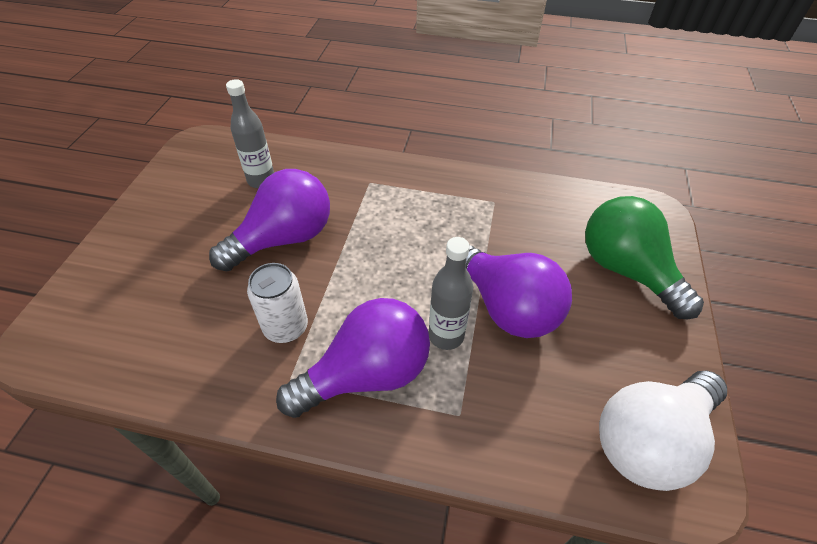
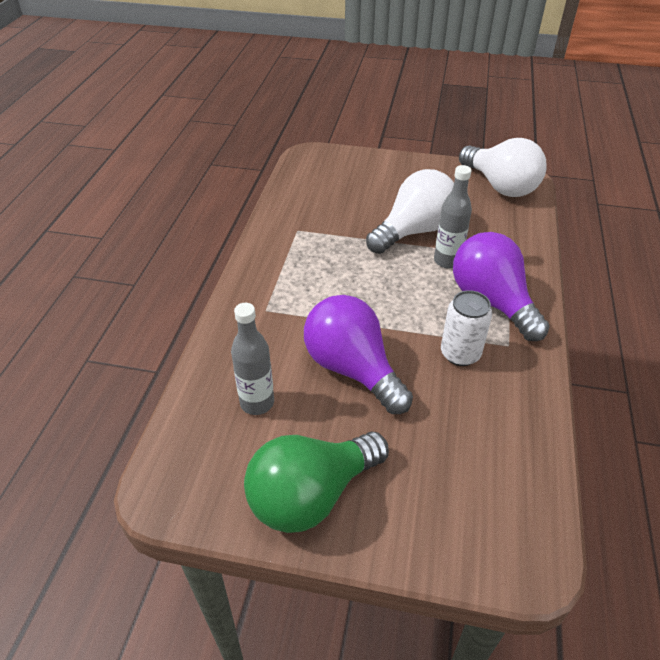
camera: 90 degrees left, 5 degrees down
purple light bulb [466,246,572,338] -> white light bulb [366,169,454,254]
green light bulb [585,196,704,319] -> green light bulb moved to [244,432,389,533]

